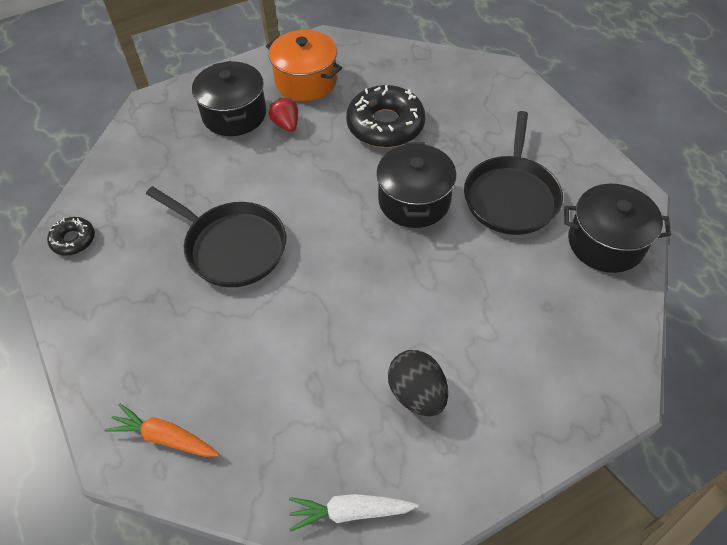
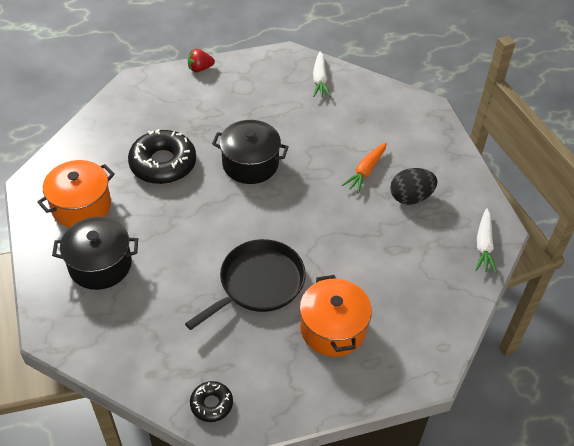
camera: 80 degrees left, 5 degrees down
orange carrot [104,404,220,457] -> orange carrot moved to [342,142,387,193]
red strawberry [269,98,298,132] -> red strawberry moved to [188,49,215,72]
black pan [464,111,563,235] -> none
black pot [564,184,671,273] -> white carrot [313,51,331,97]
none -> orange pot [300,275,372,357]

